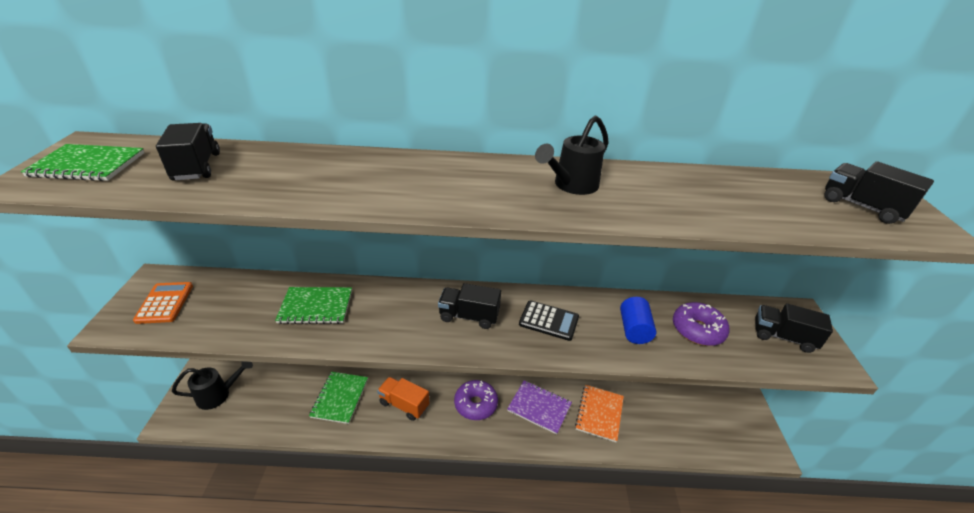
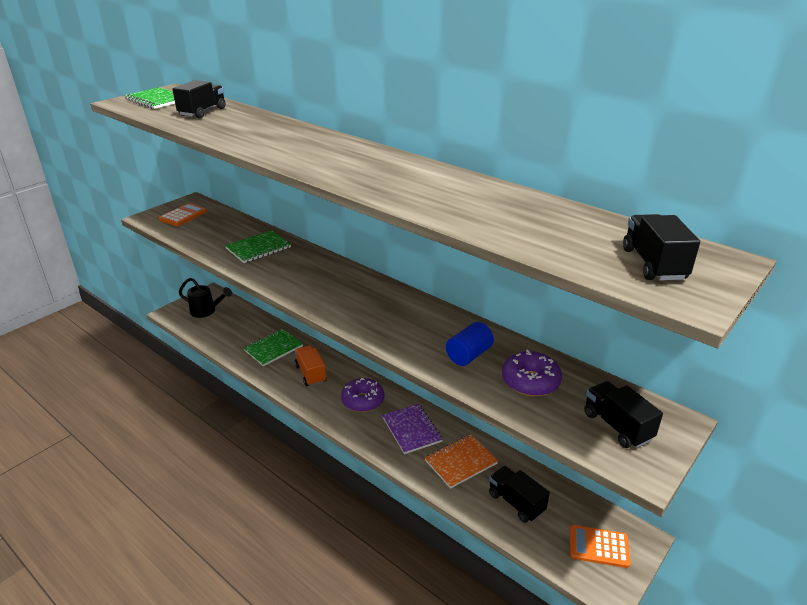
camera: 40 degrees right, 5 degrees down
green notebook [275,287,352,324] -> green notebook turned 75 degrees counterclockwise [225,230,291,263]
black truck [438,283,501,329] -> black truck moved to [489,466,550,523]
black calculator [519,300,579,341] -> none
black watering can [535,115,609,195] -> none
none -> orange calculator [570,525,631,568]

